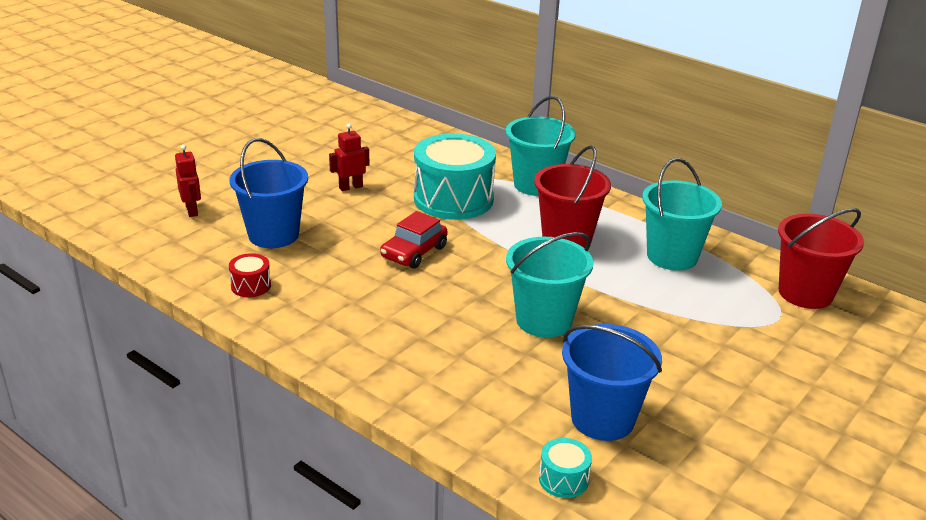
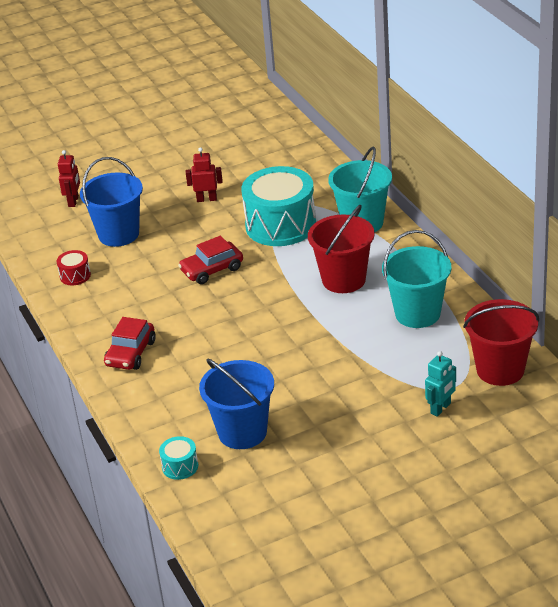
camera: 30 degrees right, 5 degrees up
turquoise bucket [506,232,593,338] -> none
none -> red car [104,317,156,370]
none -> turquoise robot [425,351,456,417]

